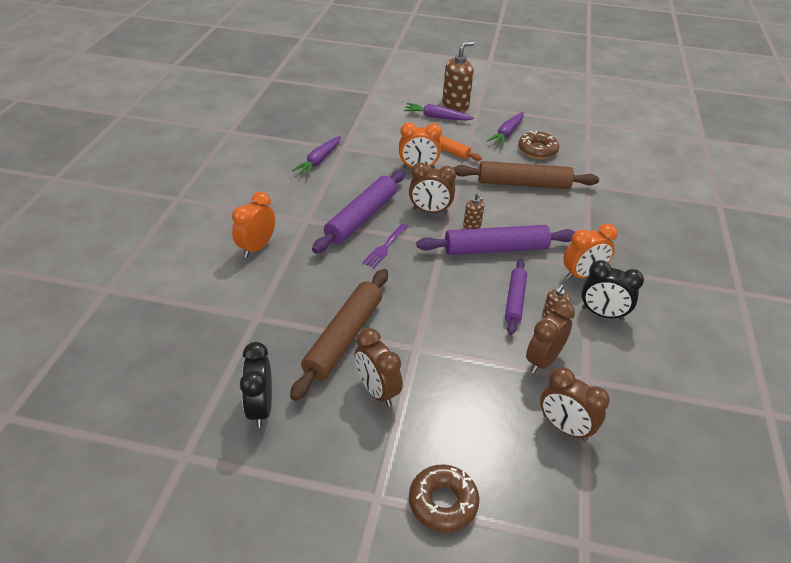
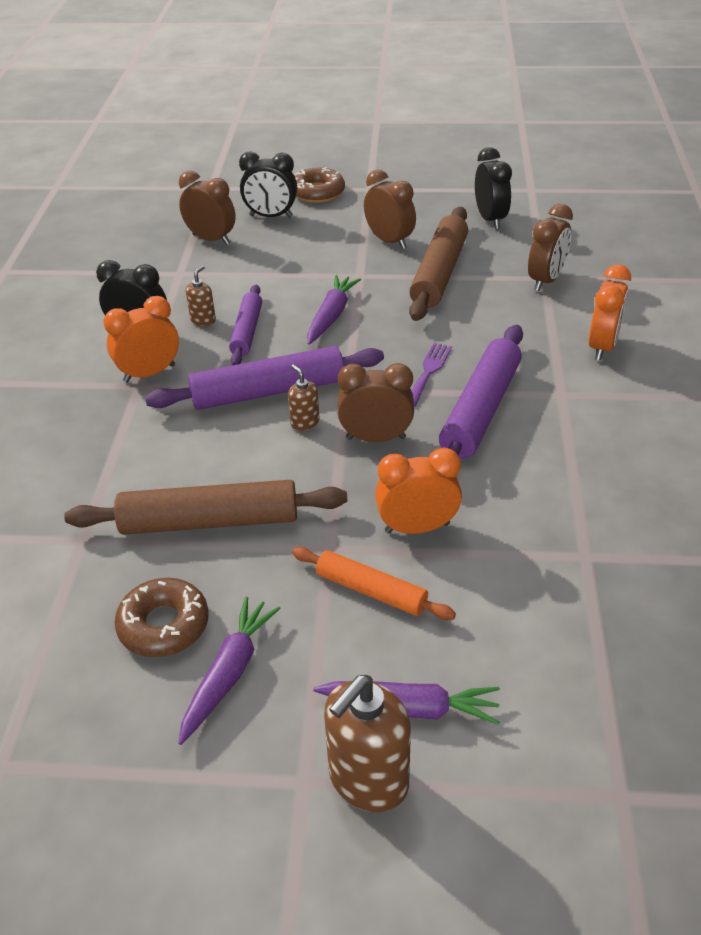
camera: 175 degrees right, 0 degrees up
purple carrot [292,136,341,176] -> purple carrot moved to [307,275,361,345]
brown clock [526,301,575,373] -> brown clock moved to [528,204,573,291]
none -> black clock [239,151,297,218]

